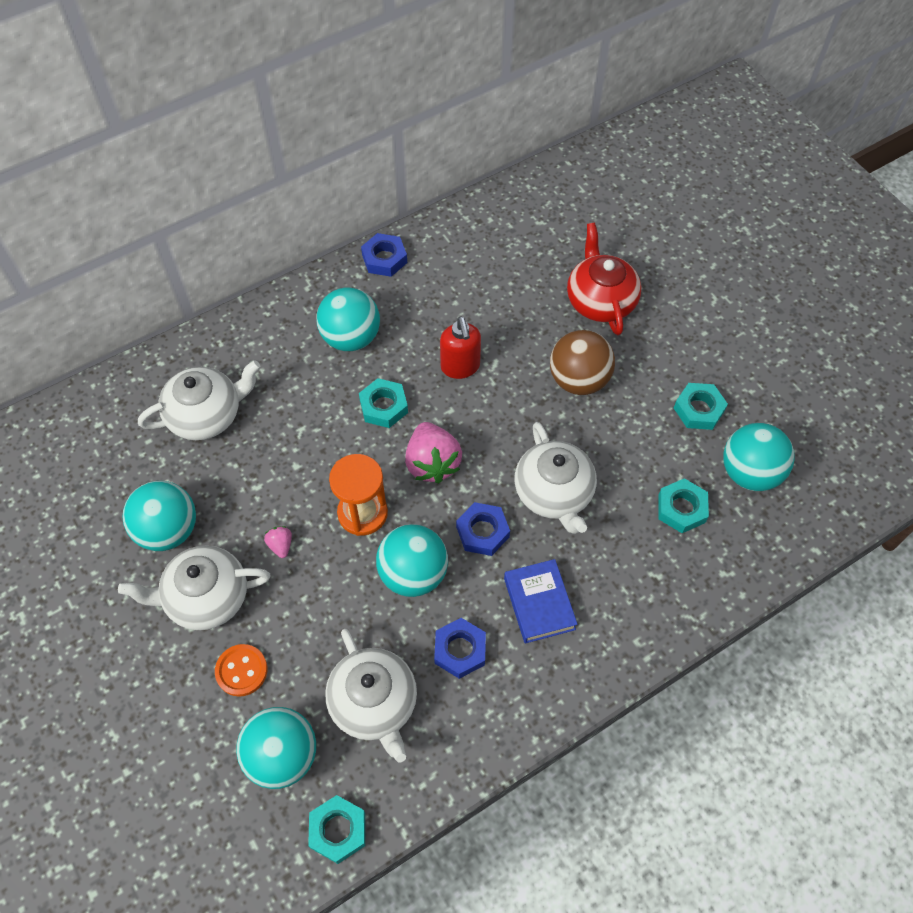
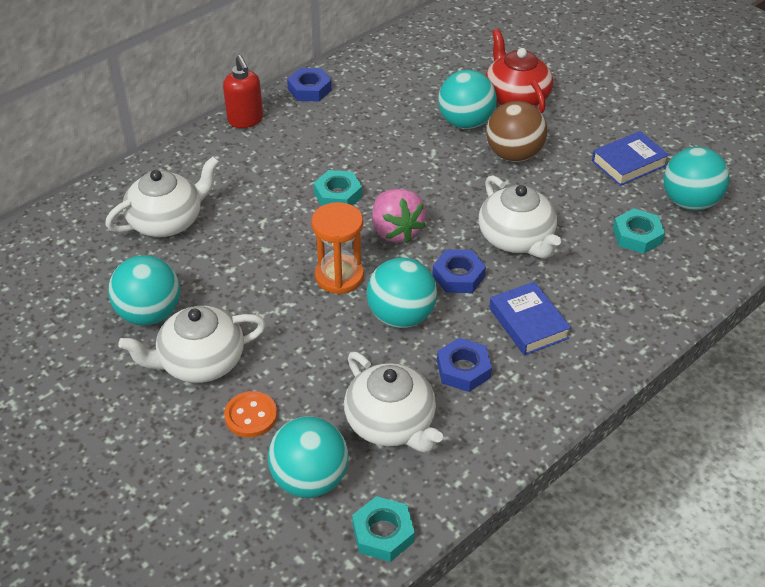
camera: 10 degrees left, 15 degrees down
pink strawberry [264,526,292,558] -> none
turquoise ball [317,288,380,351] -> turquoise ball moved to [438,70,497,129]
red soap dispenser [440,317,481,379] -> red soap dispenser moved to [223,55,263,128]
turquoise nut [674,383,728,430] -> blue book [592,131,669,186]

